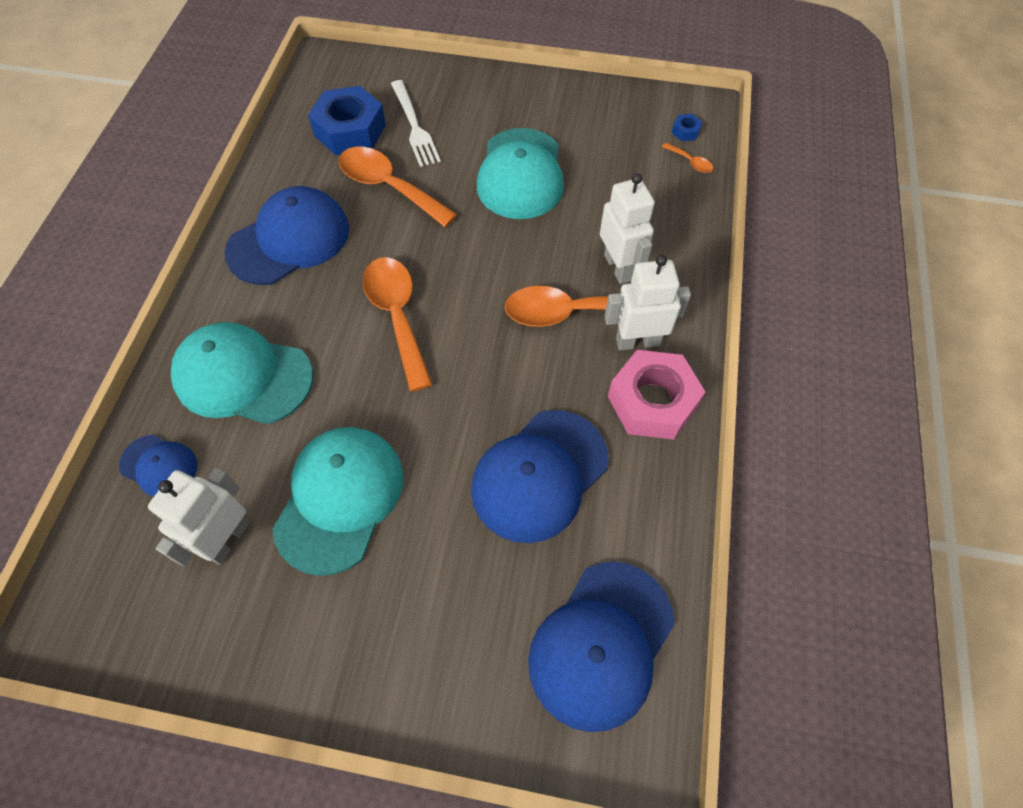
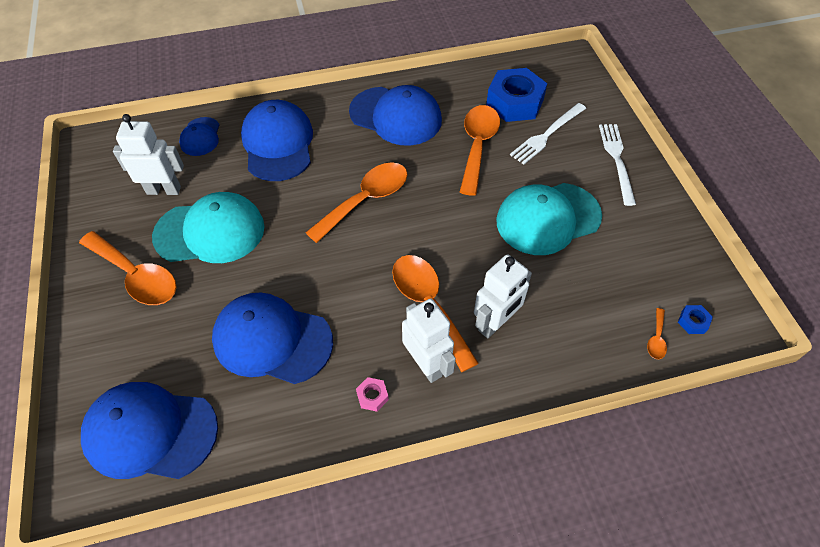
camera: 65 degrees right, 5 degrees down
turquoise cap [171,322,313,424] -> blue cap [241,100,313,181]
pink nut [608,350,705,440] -> pink nut [356,377,389,412], size x0.41
none -> orange spoon [79,231,177,305]
none -> white fork [599,124,636,206]

